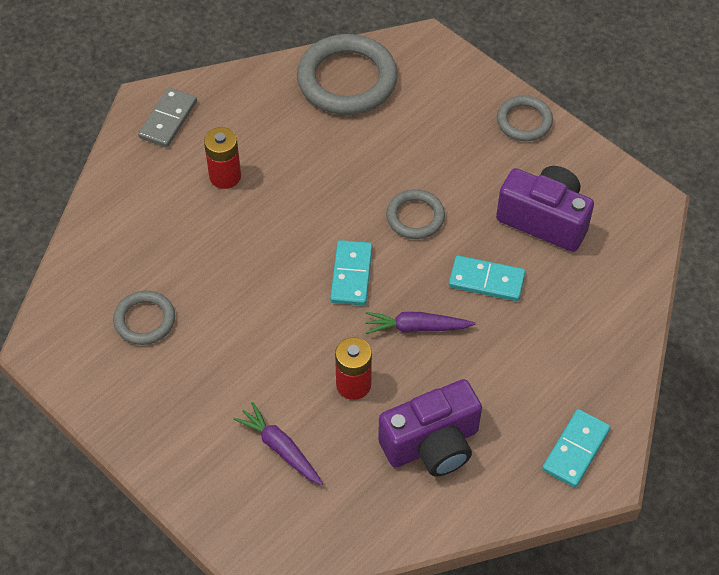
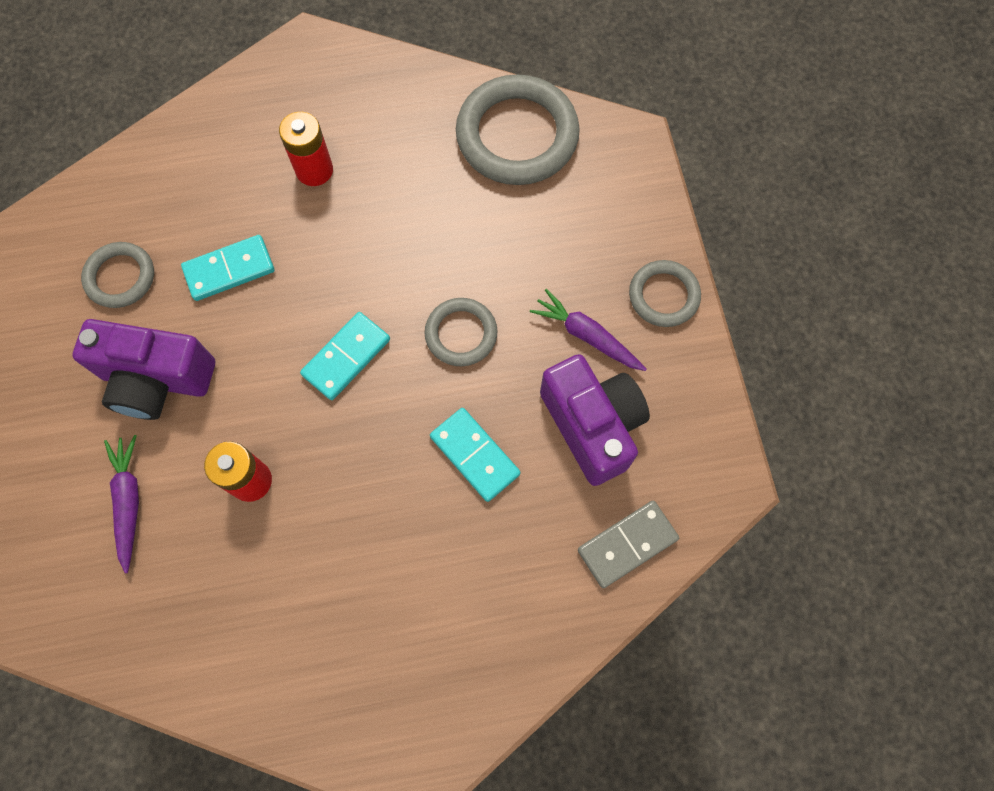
camera: 35 degrees right, 15 degrees up
grey domino [138,88,197,147] -> grey domino moved to [578,501,679,588]
purple carrot [366,312,476,334] -> purple carrot moved to [530,289,646,371]
purple camera [378,379,482,477] -> purple camera moved to [73,319,215,420]
turquoise domino [542,409,610,488] -> turquoise domino moved to [181,235,275,301]

